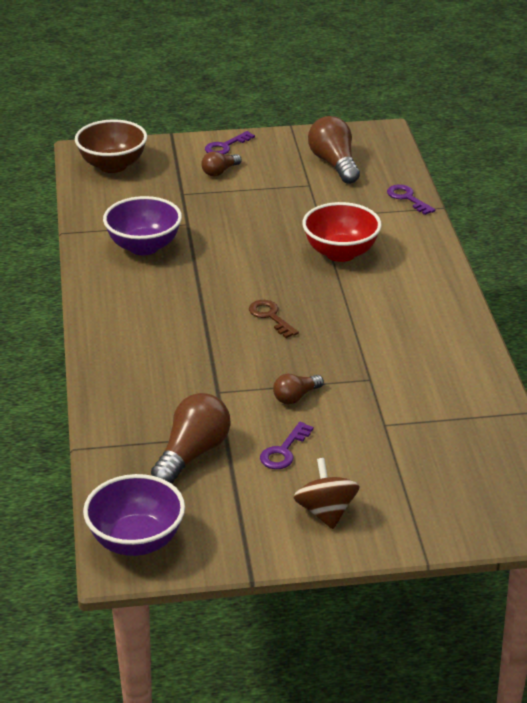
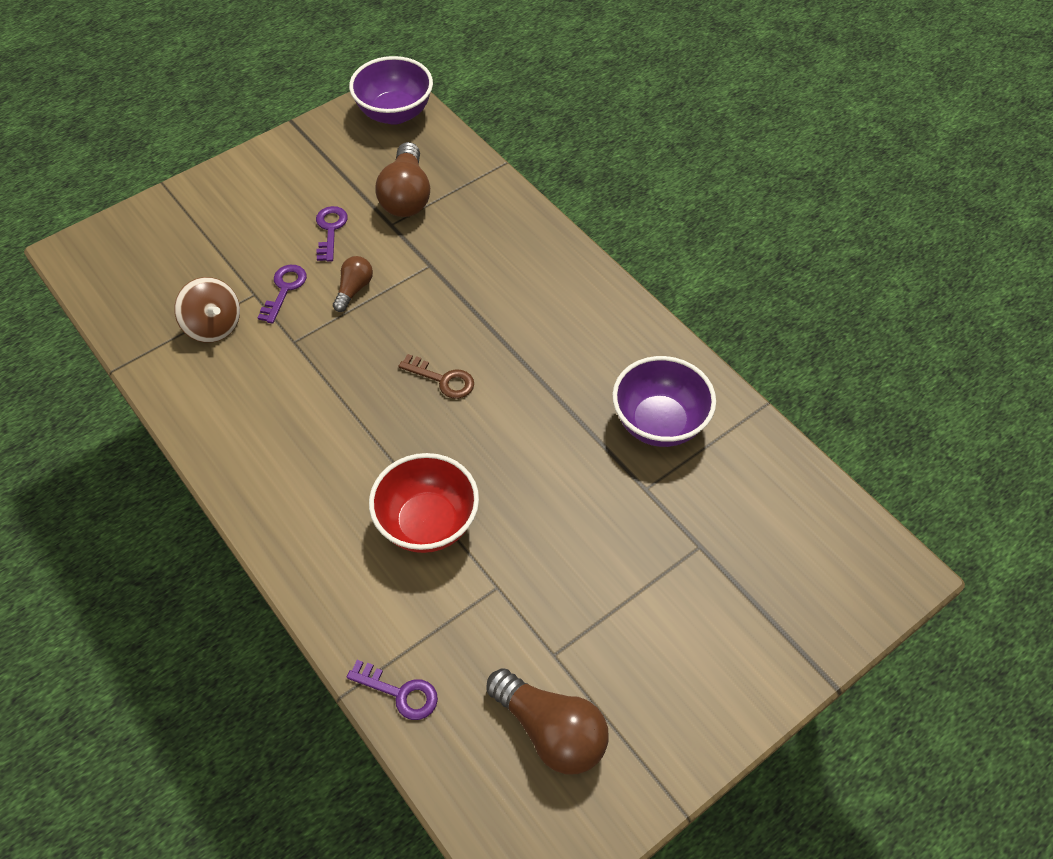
camera: 150 degrees right, 20 degrees up
brown bowl [75,119,147,173] -> none
brown light bulb [201,151,242,177] -> none
purple key [205,131,255,154] -> purple key moved to [258,265,307,324]
brown spinning top [294,458,360,529] -> brown spinning top moved to [174,277,240,343]

